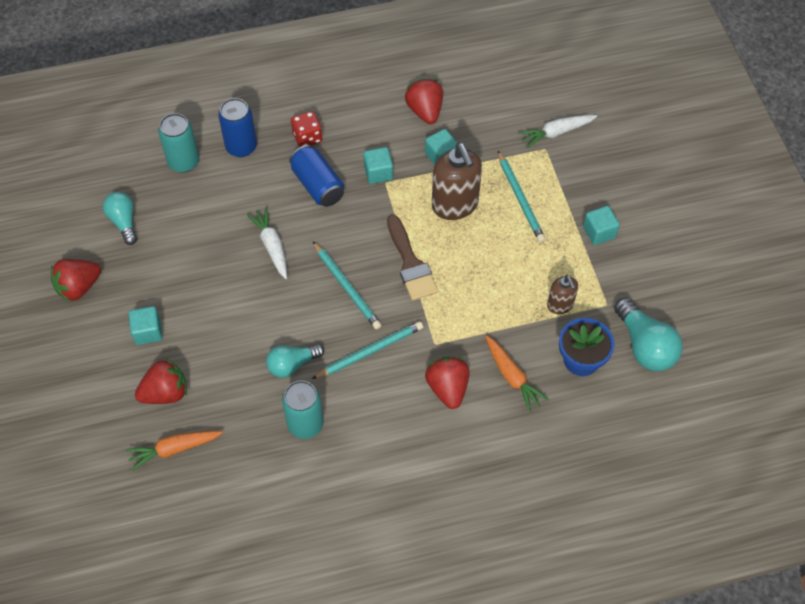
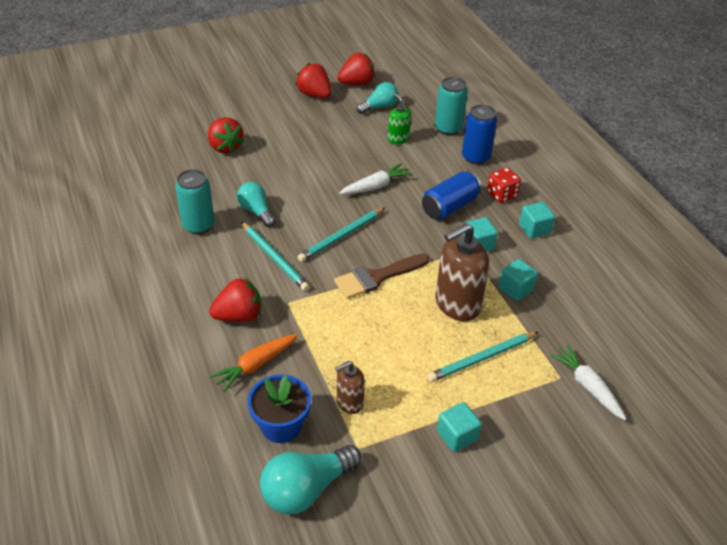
camera: 80 degrees right, 15 degrees down
orange carrot [126,431,223,471] -> none
turquoise cube [129,306,163,345] -> turquoise cube moved to [519,202,555,238]
red strawberry [405,79,443,124] -> red strawberry moved to [337,52,375,85]
none -> green soap dispenser [388,93,411,144]

